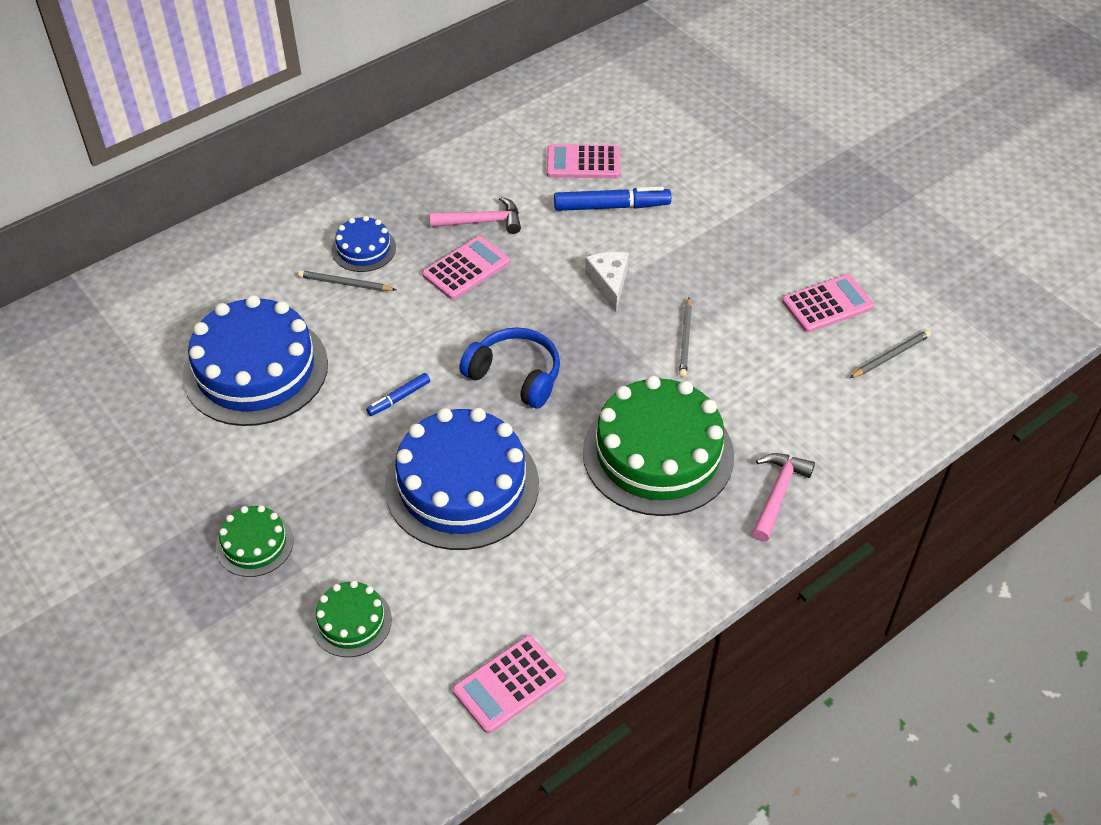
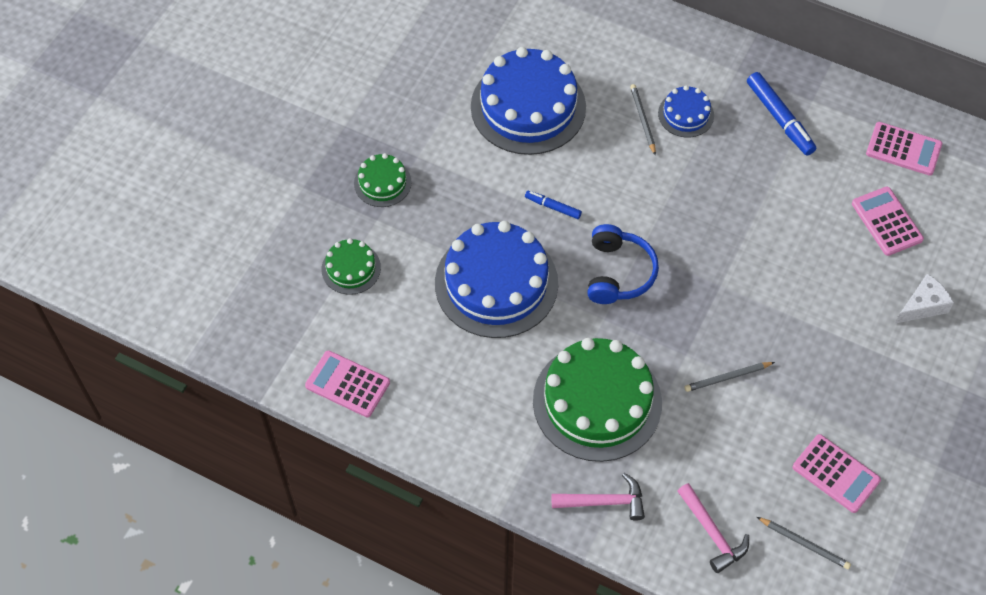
camera: 65 degrees right, 10 degrees up
pink calculator [422,236,510,300] -> pink calculator moved to [866,122,942,176]
pink hammer [430,197,521,234] -> pink hammer moved to [677,483,749,573]
blue marker [554,187,671,211] -> blue marker moved to [747,72,816,156]
white cheese [585,252,629,312] -> white cheese moved to [895,274,954,323]

